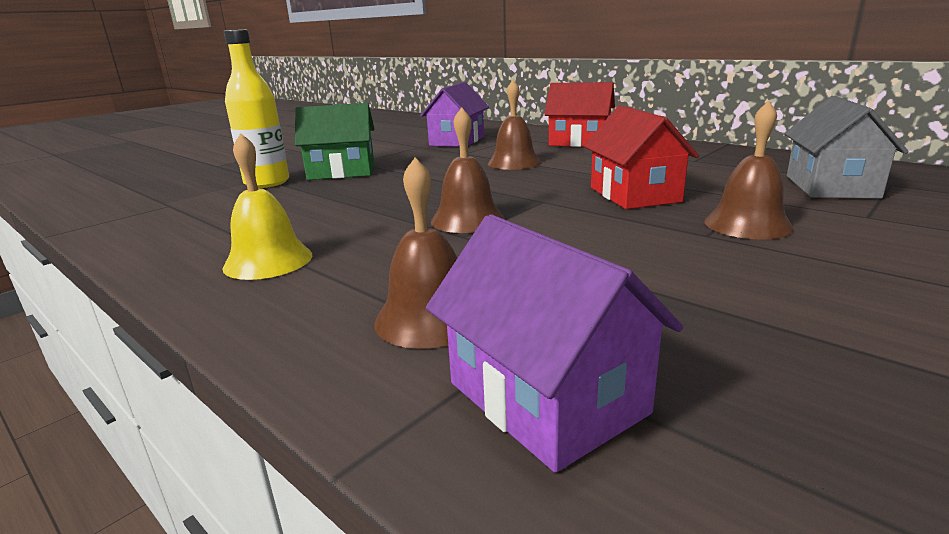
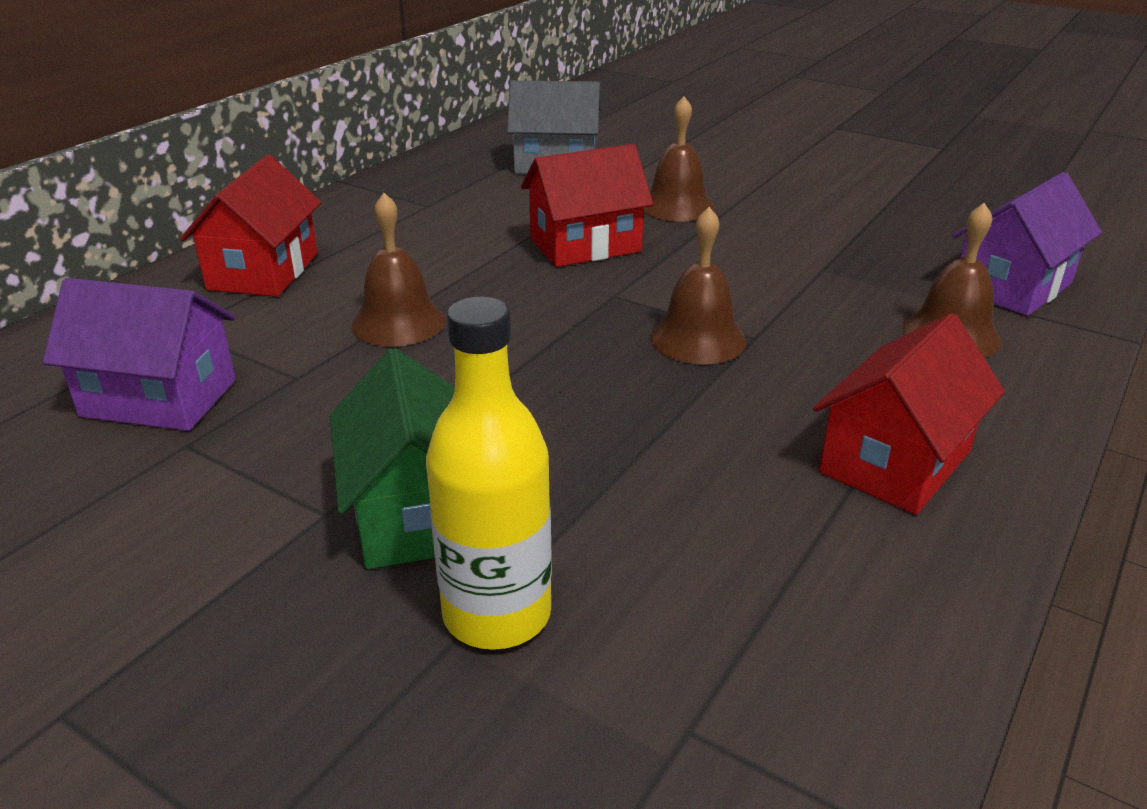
camera: 100 degrees left, 10 degrees up
yellow bell [222,133,312,280] -> red house [813,313,1005,515]

